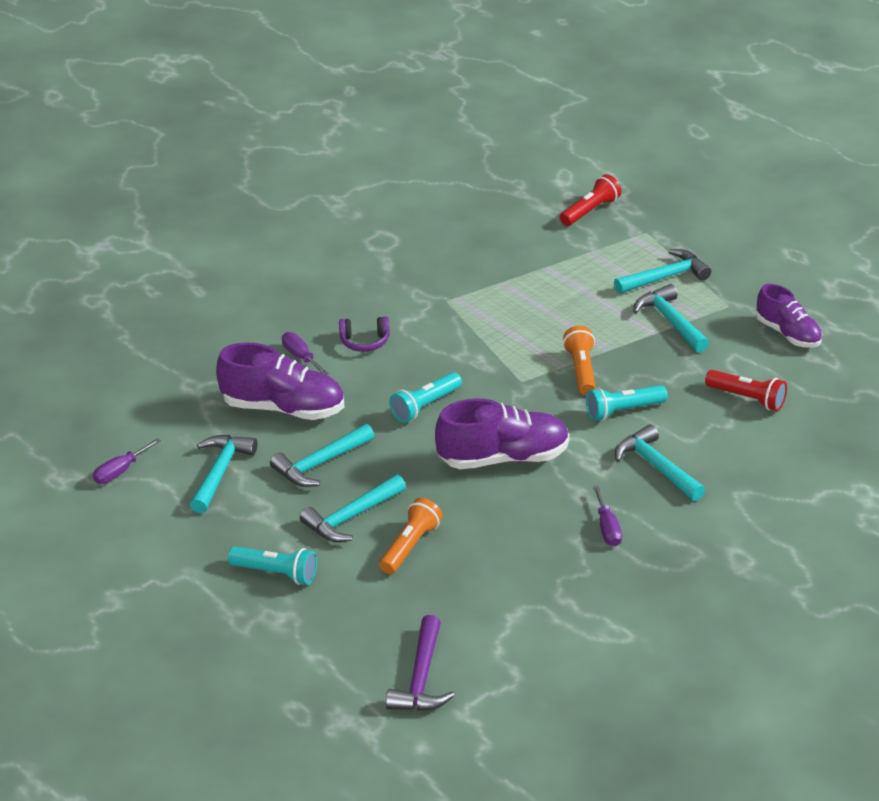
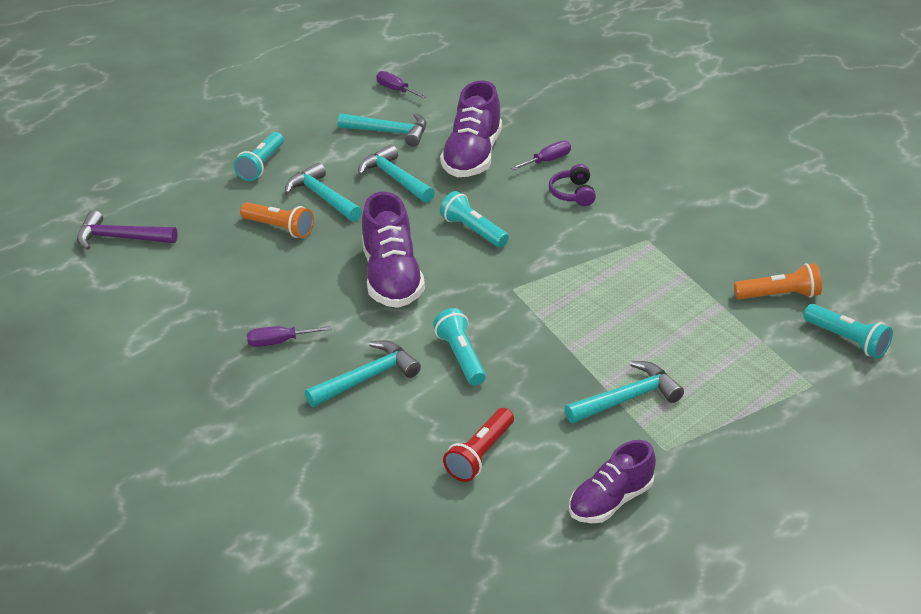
camera: 90 degrees right, 0 degrees up
red flashlight [560,174,621,226] -> turquoise flashlight [804,304,893,359]
orange flashlight [563,326,596,395] -> orange flashlight moved to [734,263,822,299]
turquoise hammer [614,249,711,294] -> none

